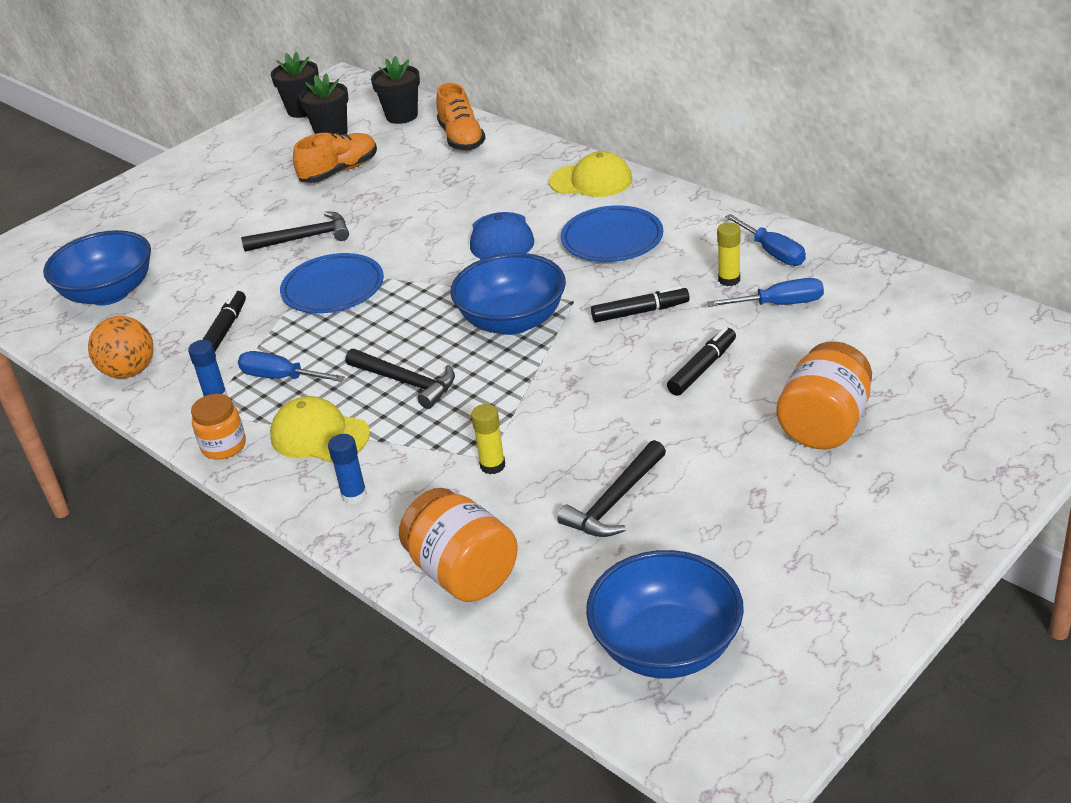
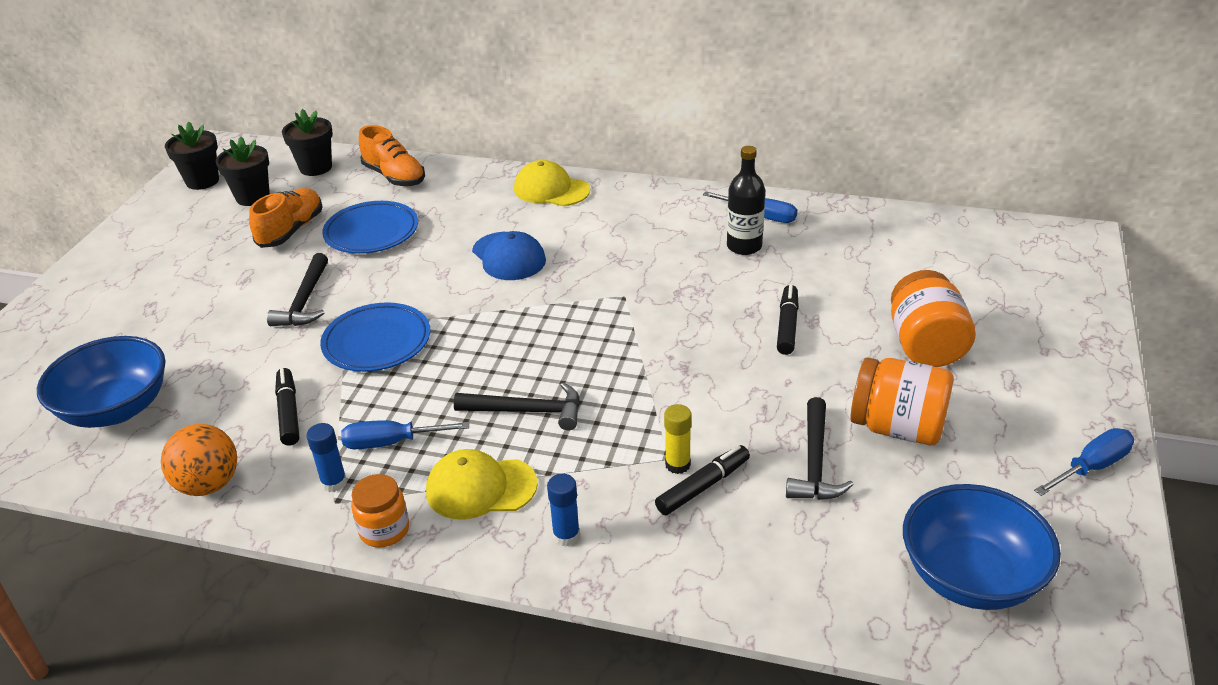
camera: 30 degrees left, 0 degrees up
black hammer [241,211,349,252] -> black hammer turned 135 degrees clockwise [267,253,328,326]
orange jar [399,488,518,602] -> orange jar moved to [850,357,954,445]
blue bowl [450,253,566,335] -> none
yellow cap [549,151,632,197] -> yellow cap turned 135 degrees counterclockwise [514,160,590,206]
blue plate [561,205,663,262] -> blue plate moved to [322,201,418,254]
black marker [591,286,690,322] -> black marker moved to [655,445,750,515]
blue screwdriver [707,278,824,307] -> blue screwdriver moved to [1034,428,1134,496]
yellow glue stick [717,223,741,286] -> black bottle [727,146,765,255]

